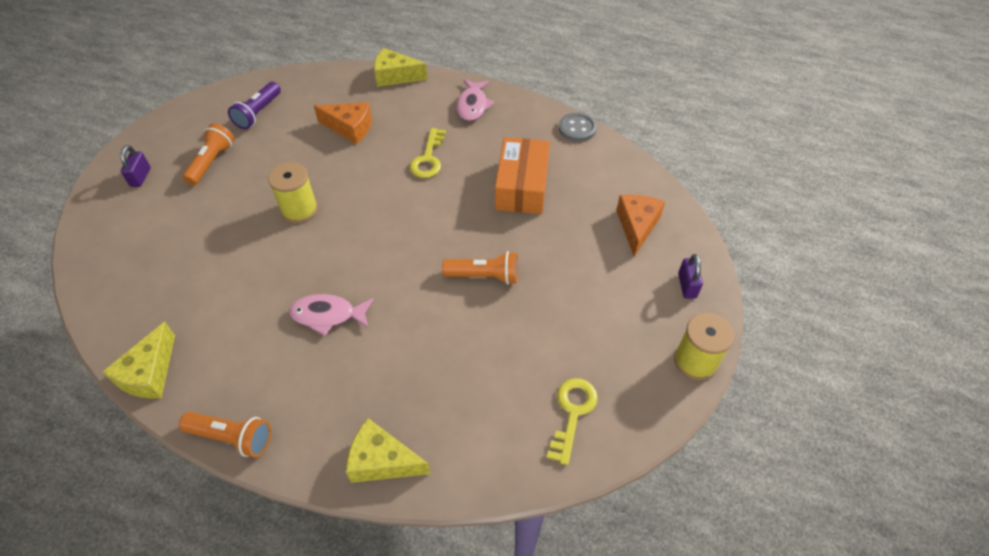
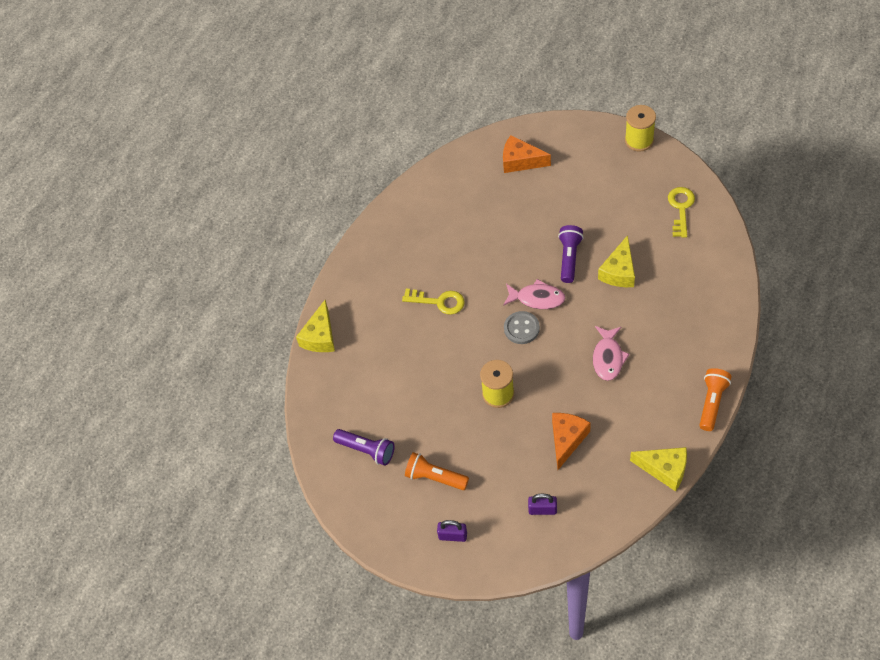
camera: 80 degrees left, 5 degrees up
orange cheese [314,102,372,144] -> orange cheese moved to [552,413,591,470]
yellow cheese [346,418,430,483] -> yellow cheese moved to [598,235,635,287]
orange flashlight [442,251,518,285] -> purple flashlight [558,225,584,283]
pink fish [456,79,494,121] -> pink fish moved to [503,279,566,309]
orange box [495,137,550,214] -> none
yellow key [547,378,598,465] -> yellow key turned 75 degrees clockwise [668,187,695,238]
grey button [559,112,597,142] -> grey button moved to [504,311,540,344]
purple padlock [678,254,703,299] -> purple padlock moved to [528,494,557,515]

